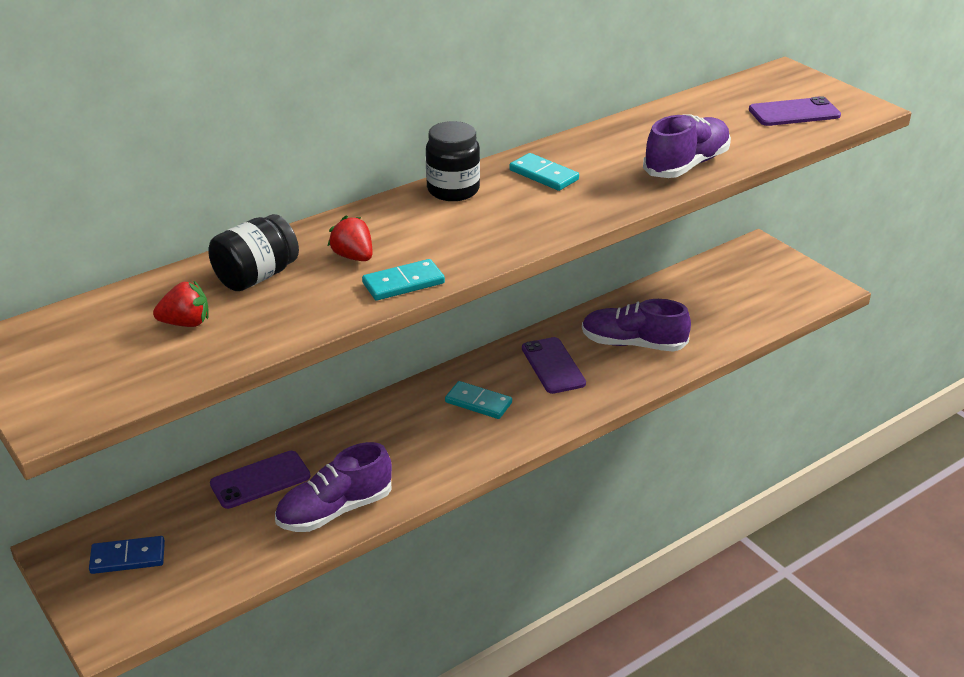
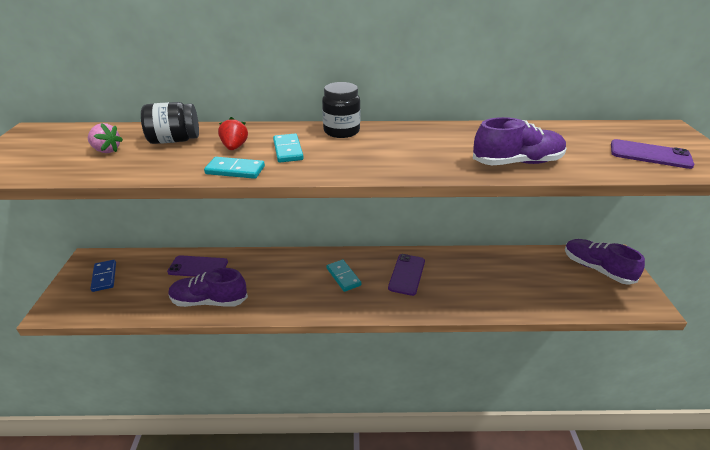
camera: 35 degrees right, 0 degrees up
blue domino [89,536,165,574] -> blue domino turned 45 degrees clockwise [90,260,116,292]
red strawberry [153,281,209,327] -> pink strawberry [88,123,123,153]
turquoise domino [509,153,579,191] -> turquoise domino moved to [273,134,304,163]
purple shoe [582,299,691,352] -> purple shoe moved to [565,239,645,285]

